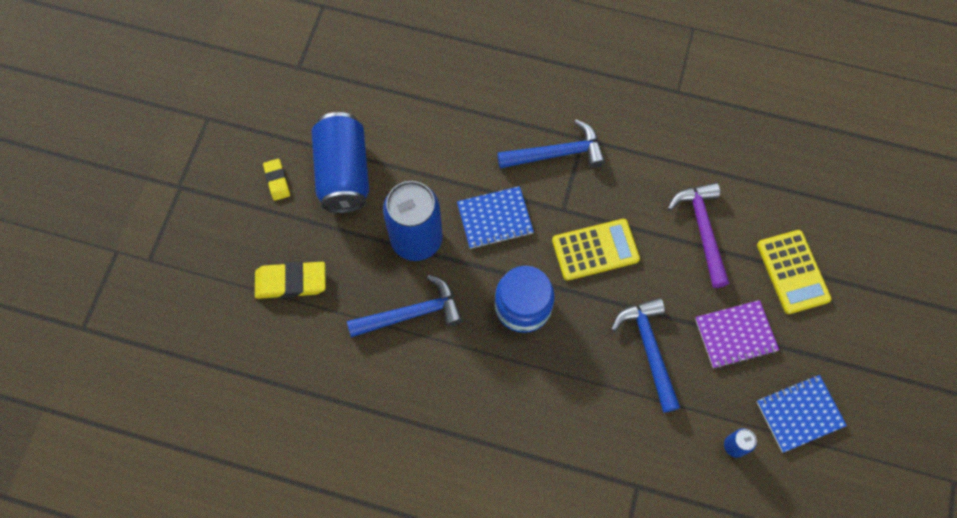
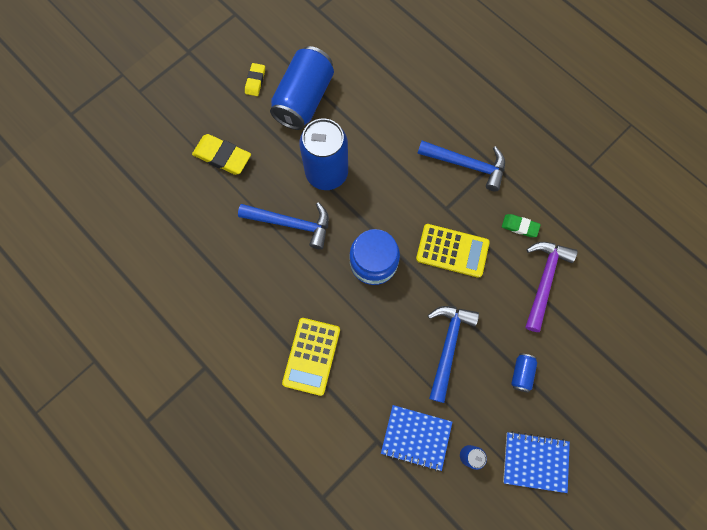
camera: 30 degrees right, 5 degrees up
blue notebook [457,186,534,249] -> blue notebook moved to [381,405,452,471]
purple notebook [695,300,779,369] -> blue can [511,353,537,393]
yellow calculator [757,230,832,314] -> yellow calculator moved to [282,318,340,396]
none -> green eraser [502,214,541,237]

